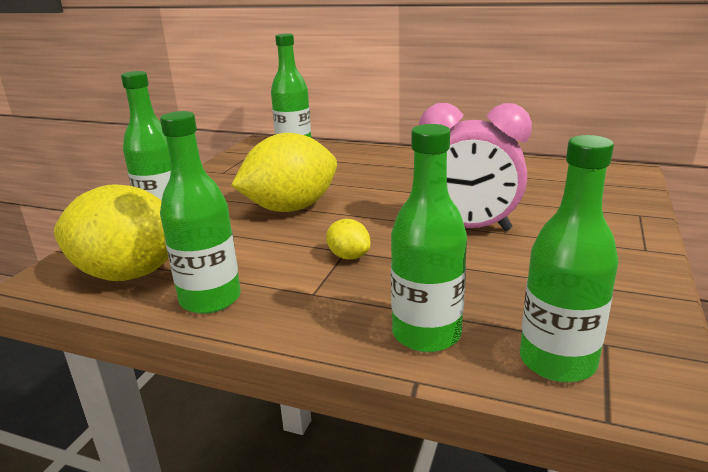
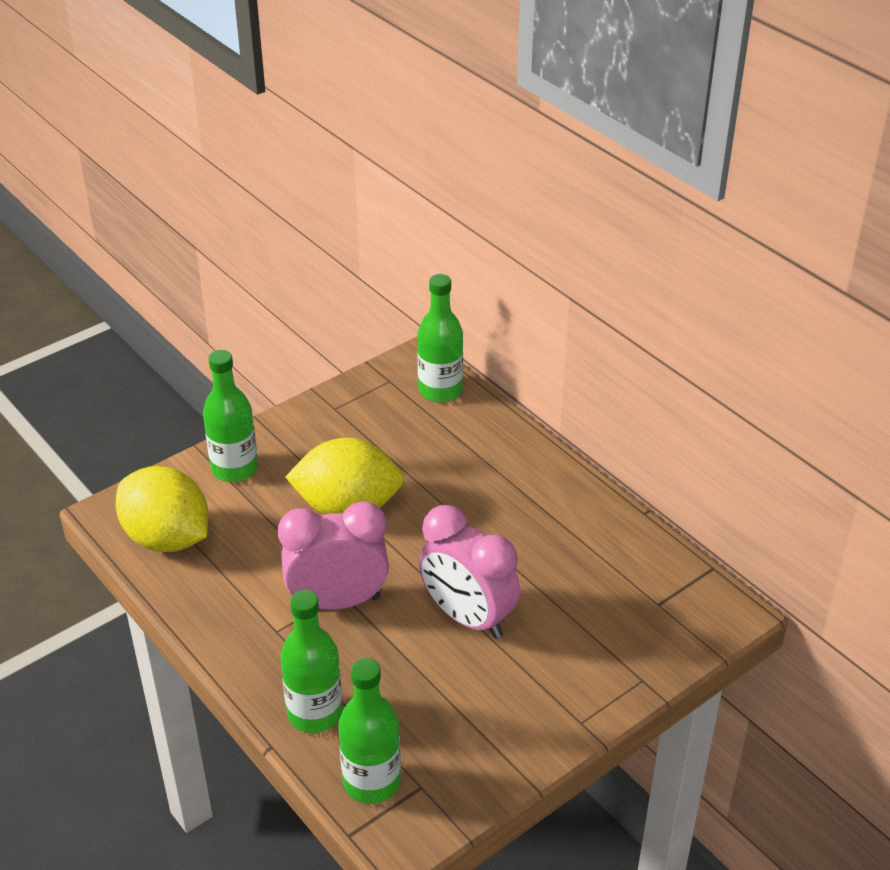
camera: 30 degrees right, 15 degrees up
green bottle [160,111,241,314] -> none
yellow lemon [326,219,370,260] -> pink clock [278,501,389,610]

